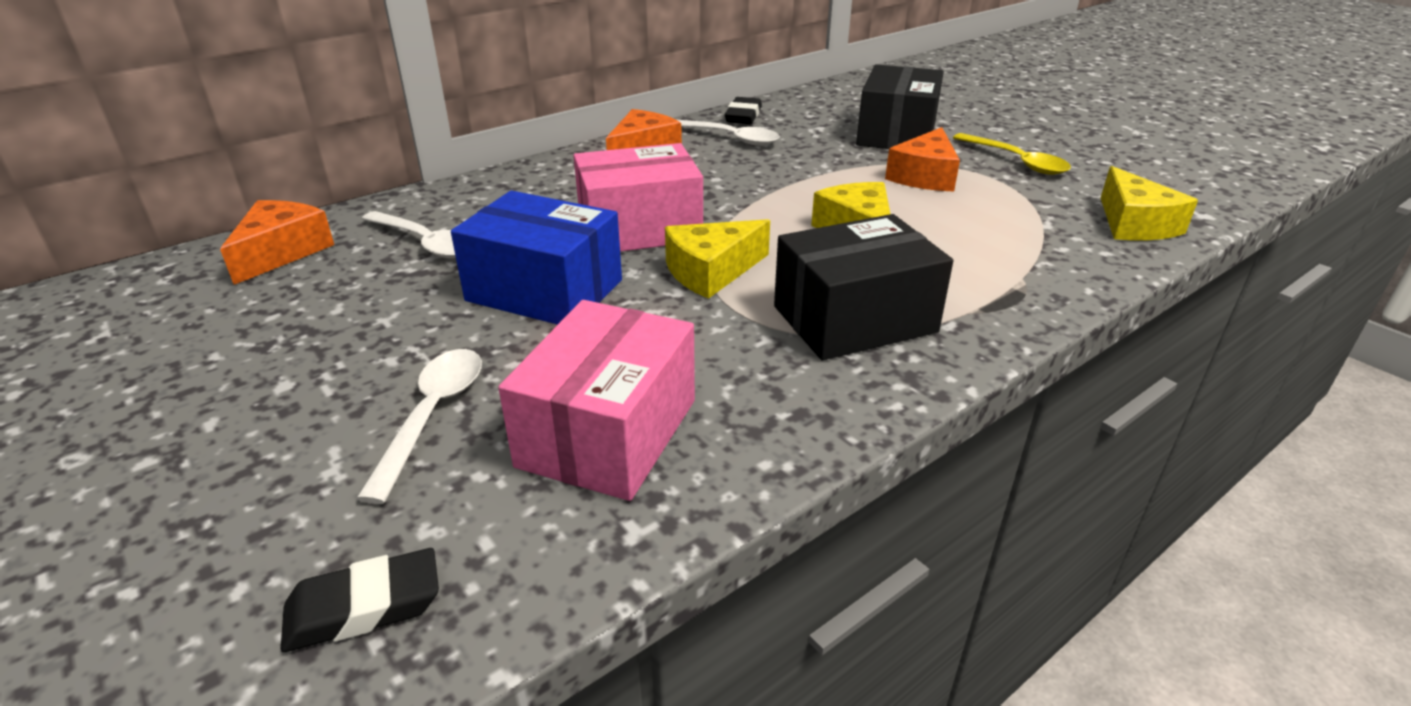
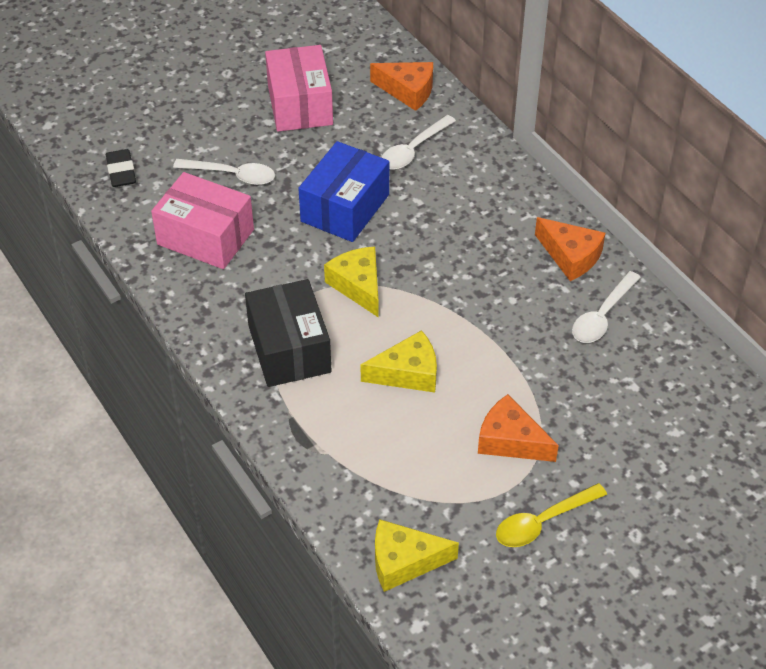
camera: 95 degrees right, 15 degrees up
pink box [573,143,703,252] -> pink box moved to [265,45,333,132]
black eraser [725,97,762,124] -> none
black box [856,64,944,149] -> none

